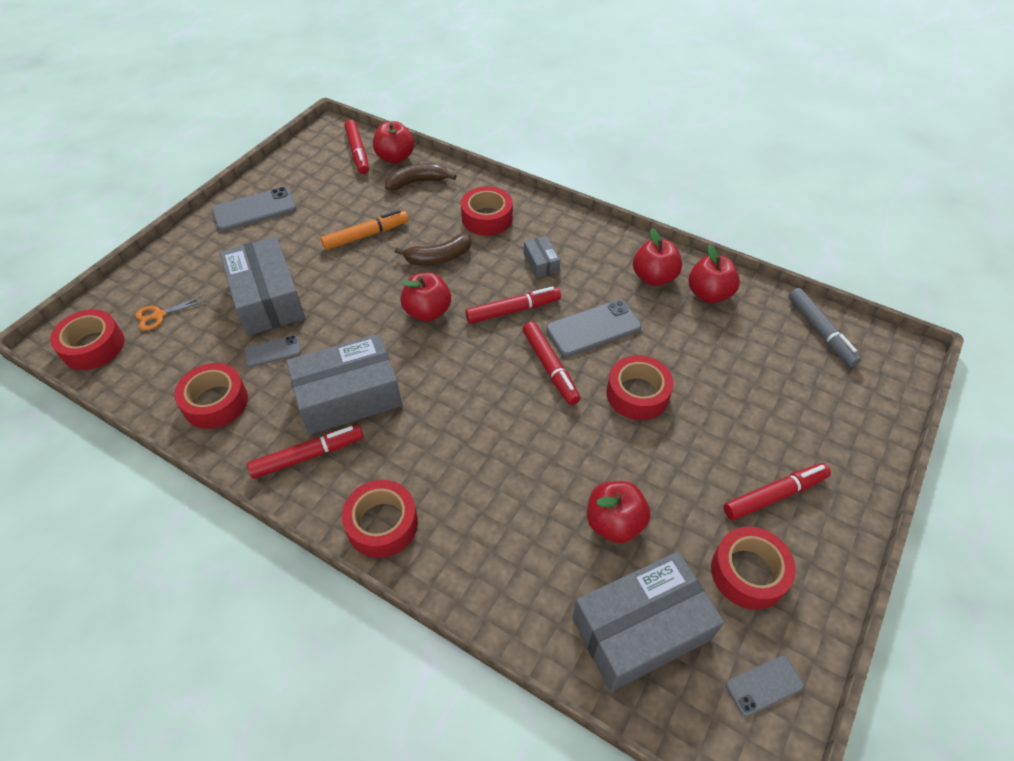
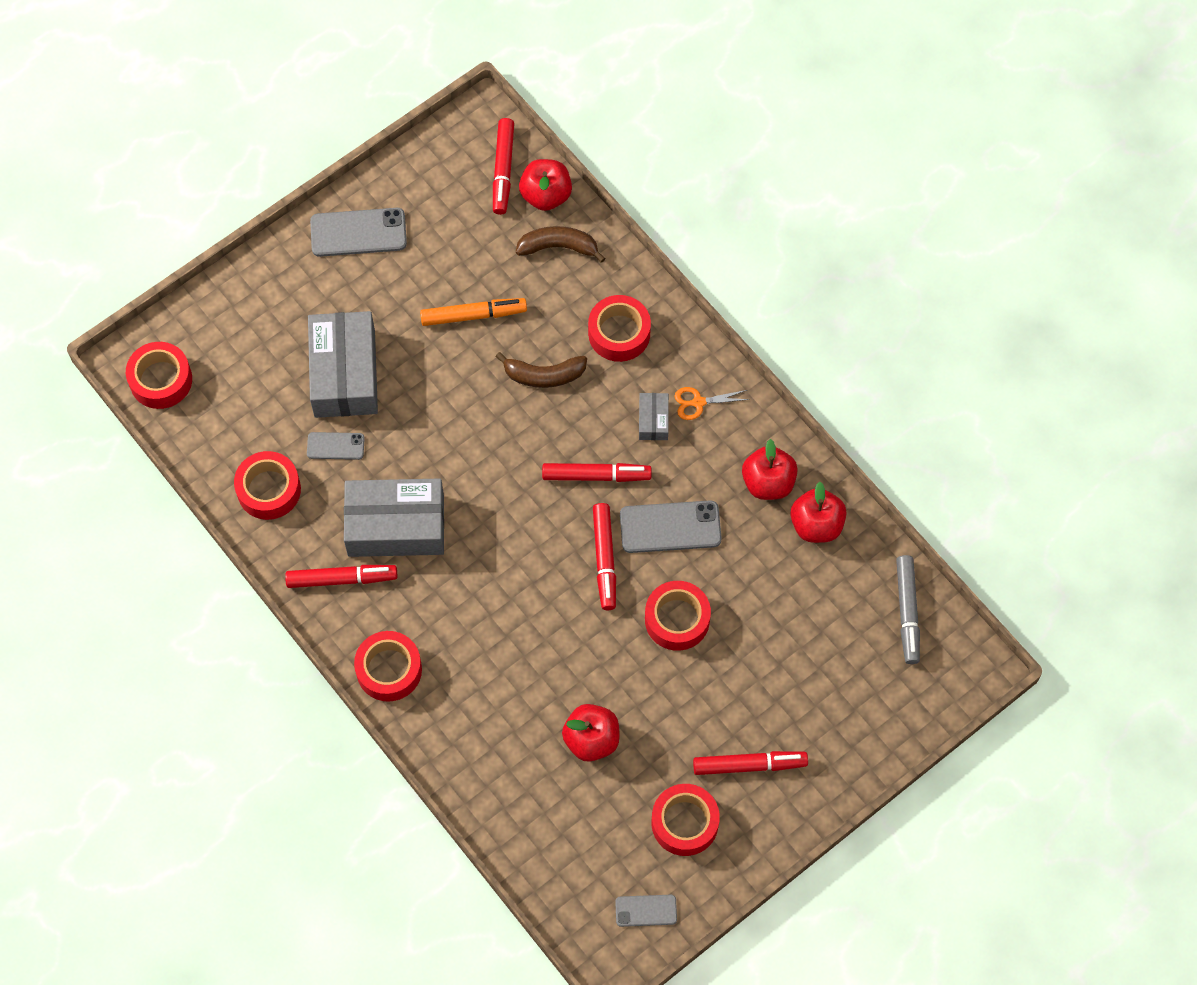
camera: 20 degrees right, 15 degrees up
orange scissors [135,295,206,331] -> orange scissors moved to [675,387,750,420]
red apple [400,273,451,322] -> none
grey box [572,552,724,692] -> none

